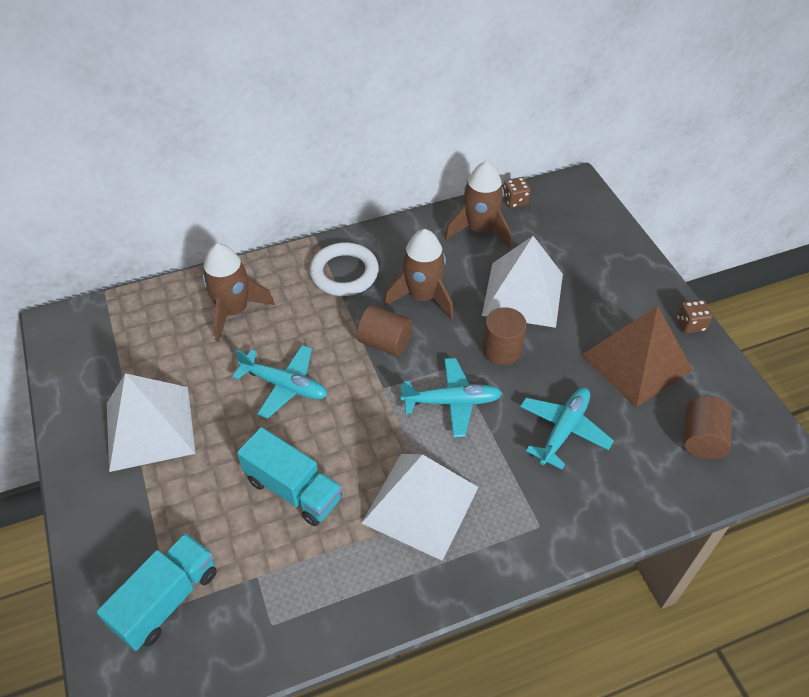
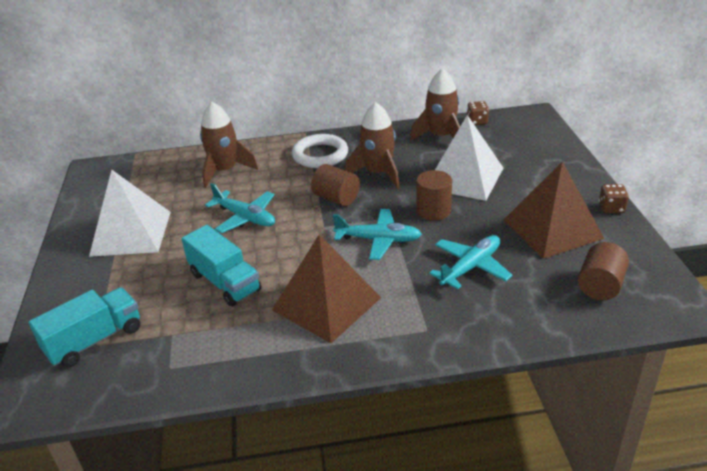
camera: 15 degrees right, 15 degrees down
white pyramid [362,454,479,561] -> brown pyramid [272,234,381,343]

